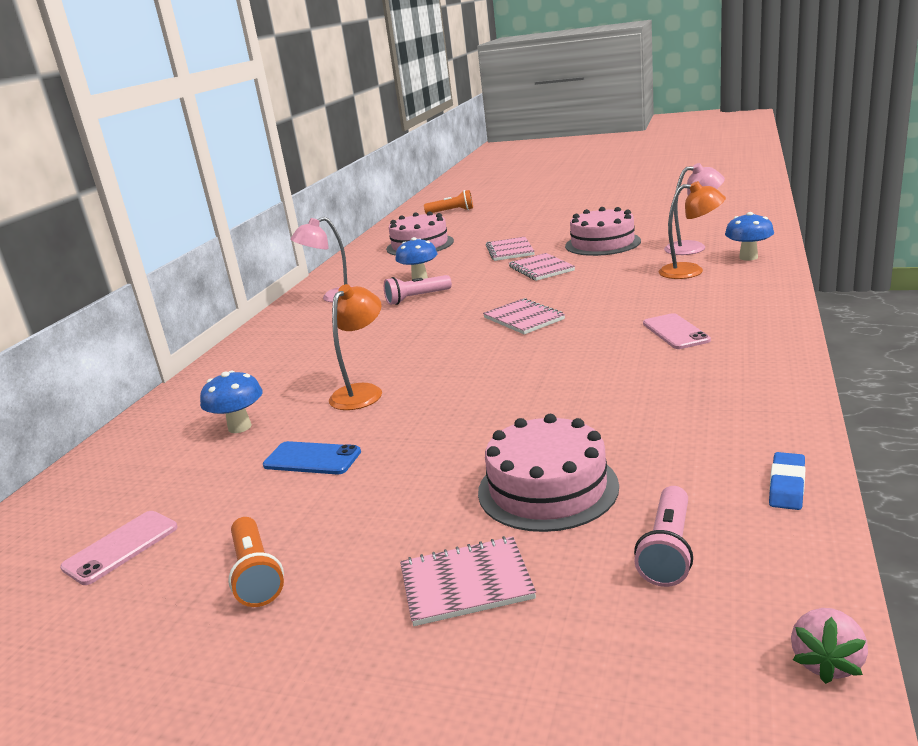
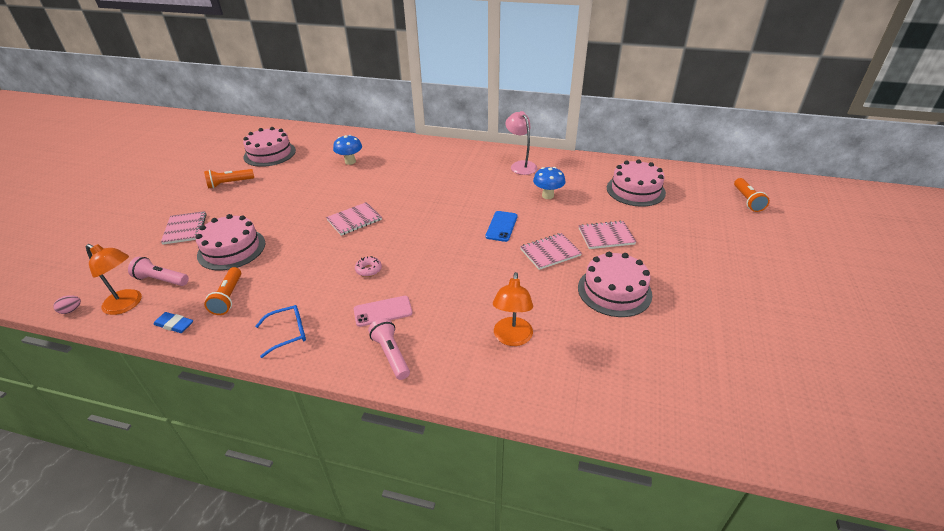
camera: 85 degrees right, 15 degrees up
pink phone [60,511,178,585] -> pink cake [243,127,296,167]
blue phone [263,441,361,474] -> blue phone moved to [485,211,517,242]
orange lamp [329,284,382,410] -> orange lamp moved to [86,244,142,315]
pink flashlight [384,275,452,305] -> pink flashlight moved to [368,318,410,380]
pink notebook [483,298,565,334] -> pink notebook moved to [326,202,382,236]
pink lamp [664,163,725,255] -> none
blue mushroom [725,212,774,261] -> none
pink strawberry [791,608,868,684] -> pink egg [53,295,81,314]
none -> orange flashlight [204,267,241,315]
none -> blue glasses [255,305,306,358]
none -> pink donut [355,256,382,277]

